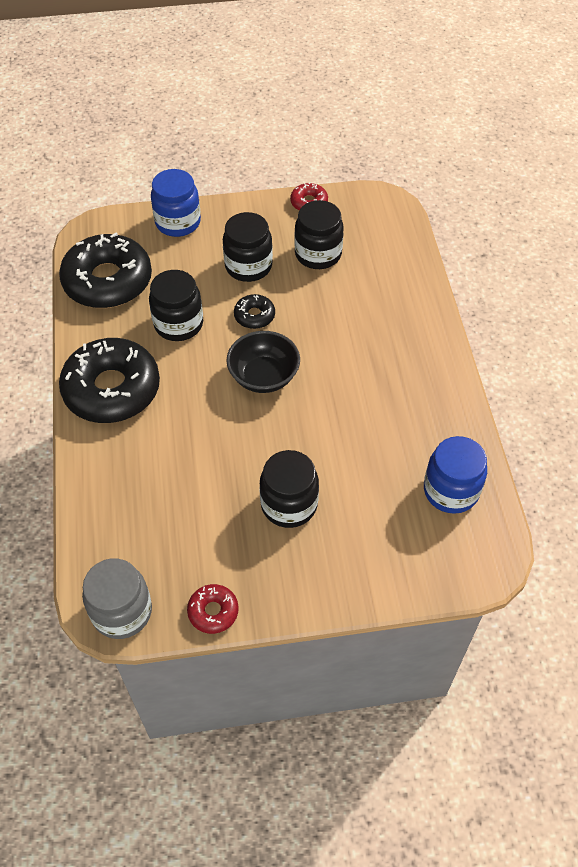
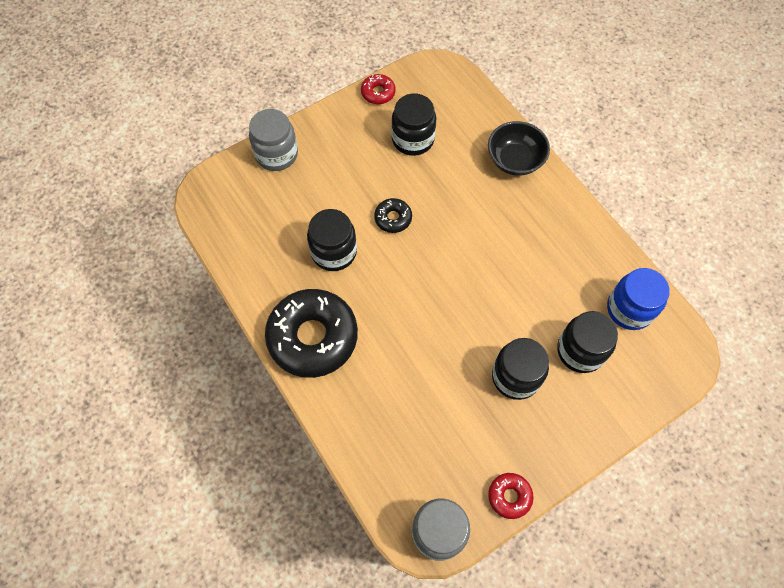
camera: 25 degrees left, 10 degrees up
black donut [59,233,152,308] -> none
blue jar [151,169,201,237] -> grey jar [249,109,298,171]
black jar [223,212,273,282] -> black jar moved to [557,311,618,373]
black bowl [226,331,300,393] -> black bowl moved to [488,121,550,176]

